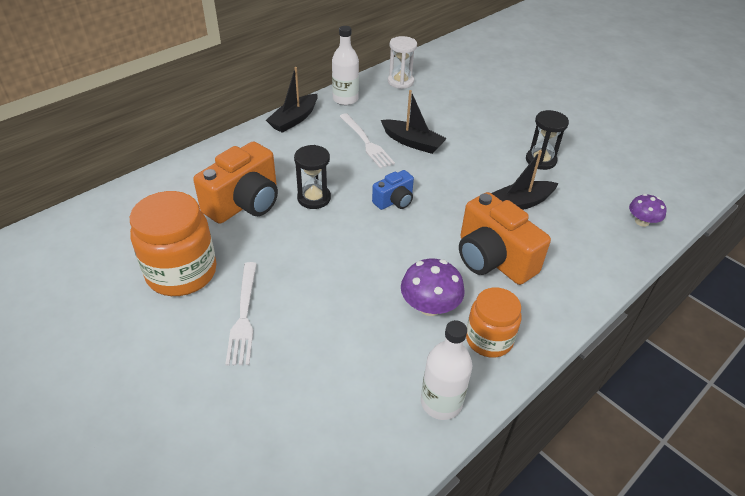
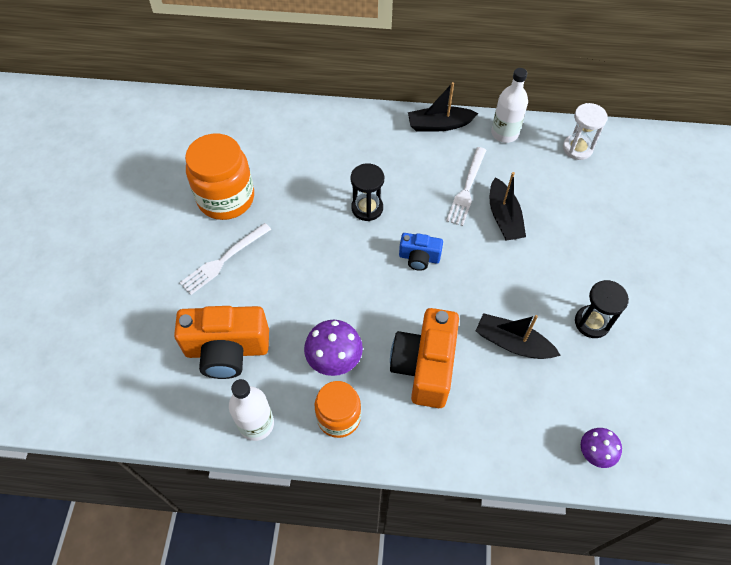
camera: 50 degrees right, 15 degrees up
orange camera [193,141,278,224] -> orange camera moved to [174,306,269,379]

